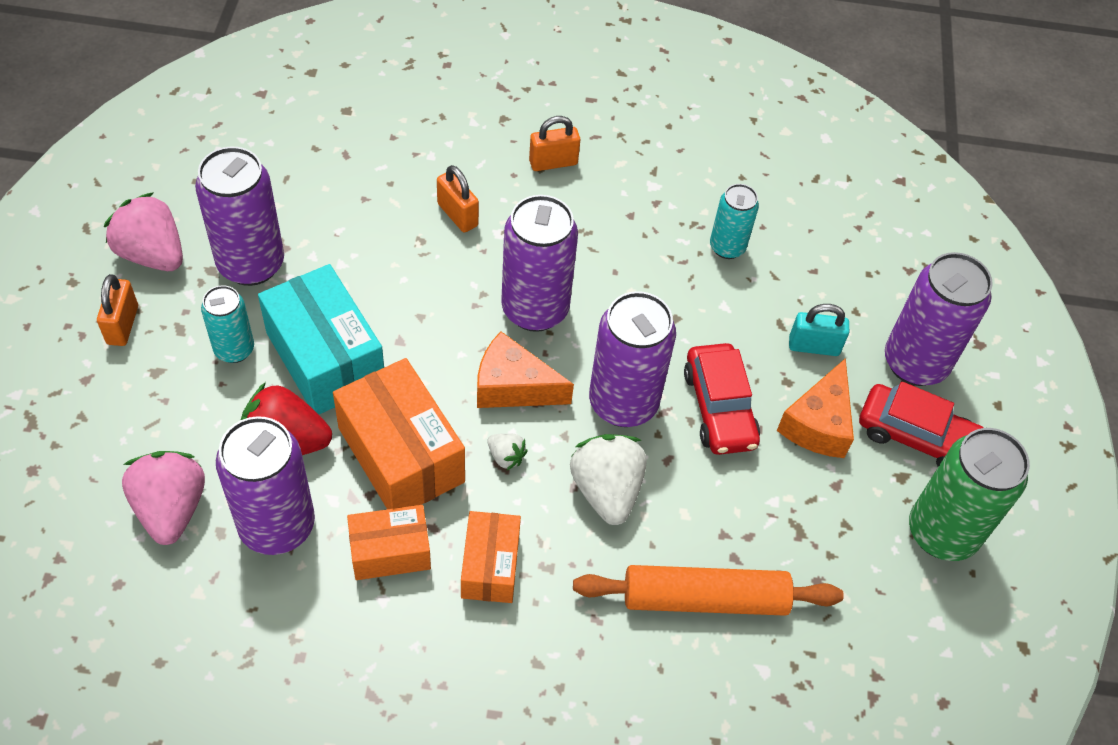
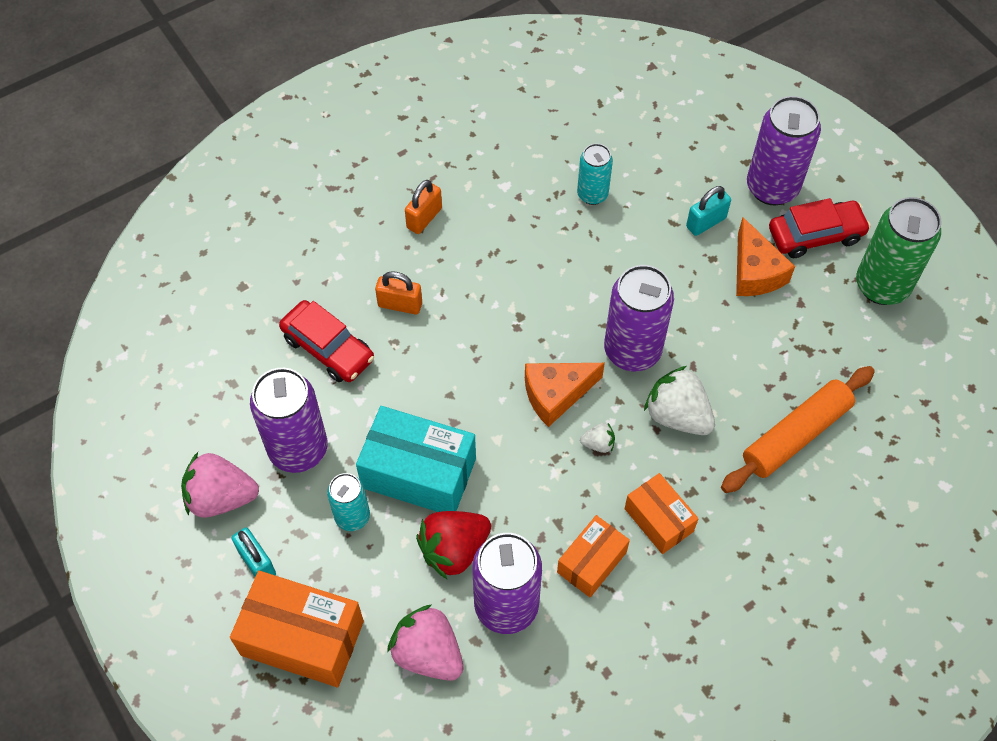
camera: 35 degrees left, 5 degrees up
orange padlock [97,274,138,346] -> turquoise padlock [232,528,276,577]
orange box [333,358,465,509] -> orange box moved to [230,571,364,687]
purple can [501,195,578,332] -> none
red car [684,343,760,455] -> red car moved to [279,300,374,382]

